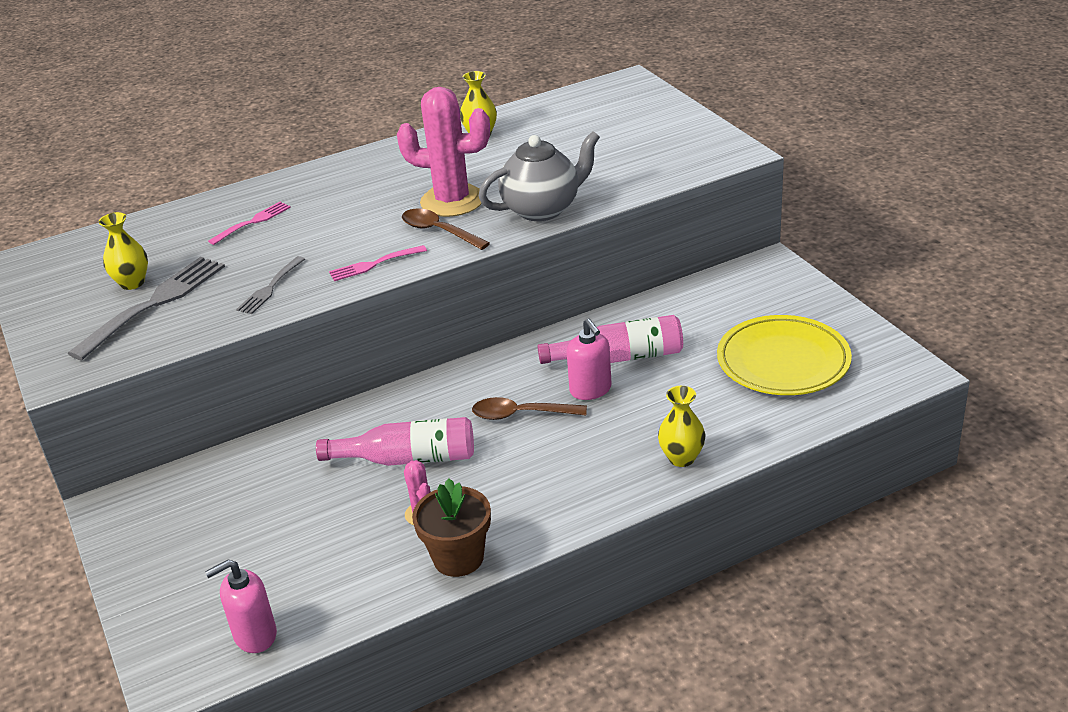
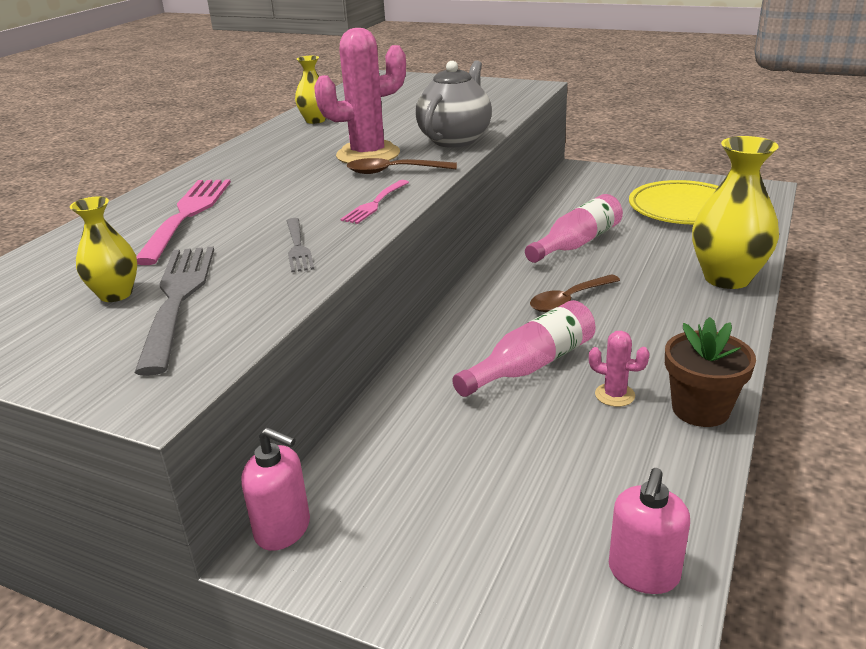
camera: 40 degrees left, 5 degrees down
pink fork [208,202,291,245] -> pink fork [136,179,231,265], size x1.85
pink soap dispenser [567,318,612,400] -> pink soap dispenser moved to [241,427,310,551]
yellow vase [658,386,705,467] -> yellow vase [692,136,779,289], size x1.88

